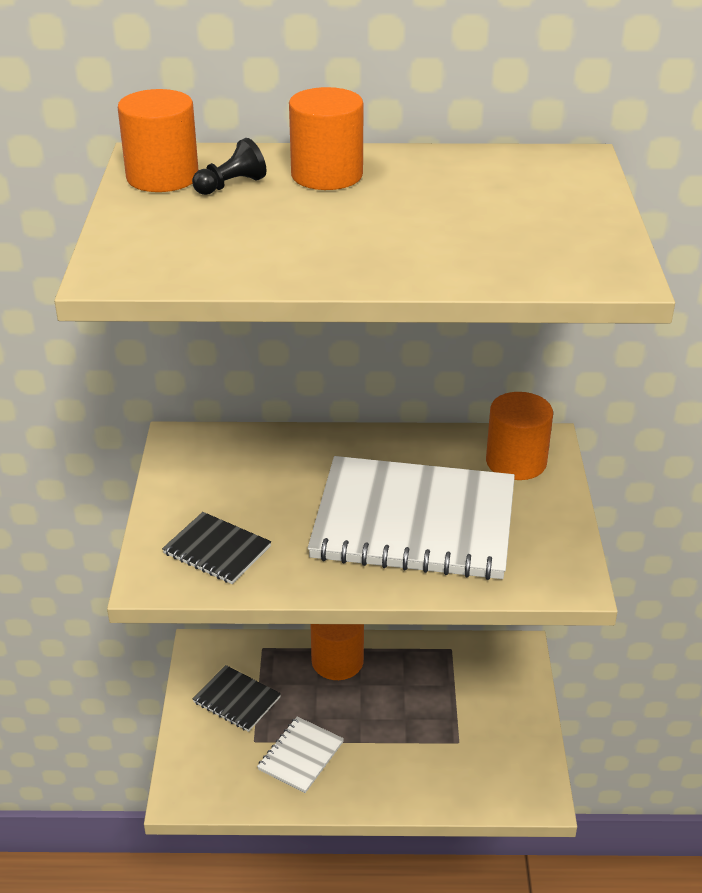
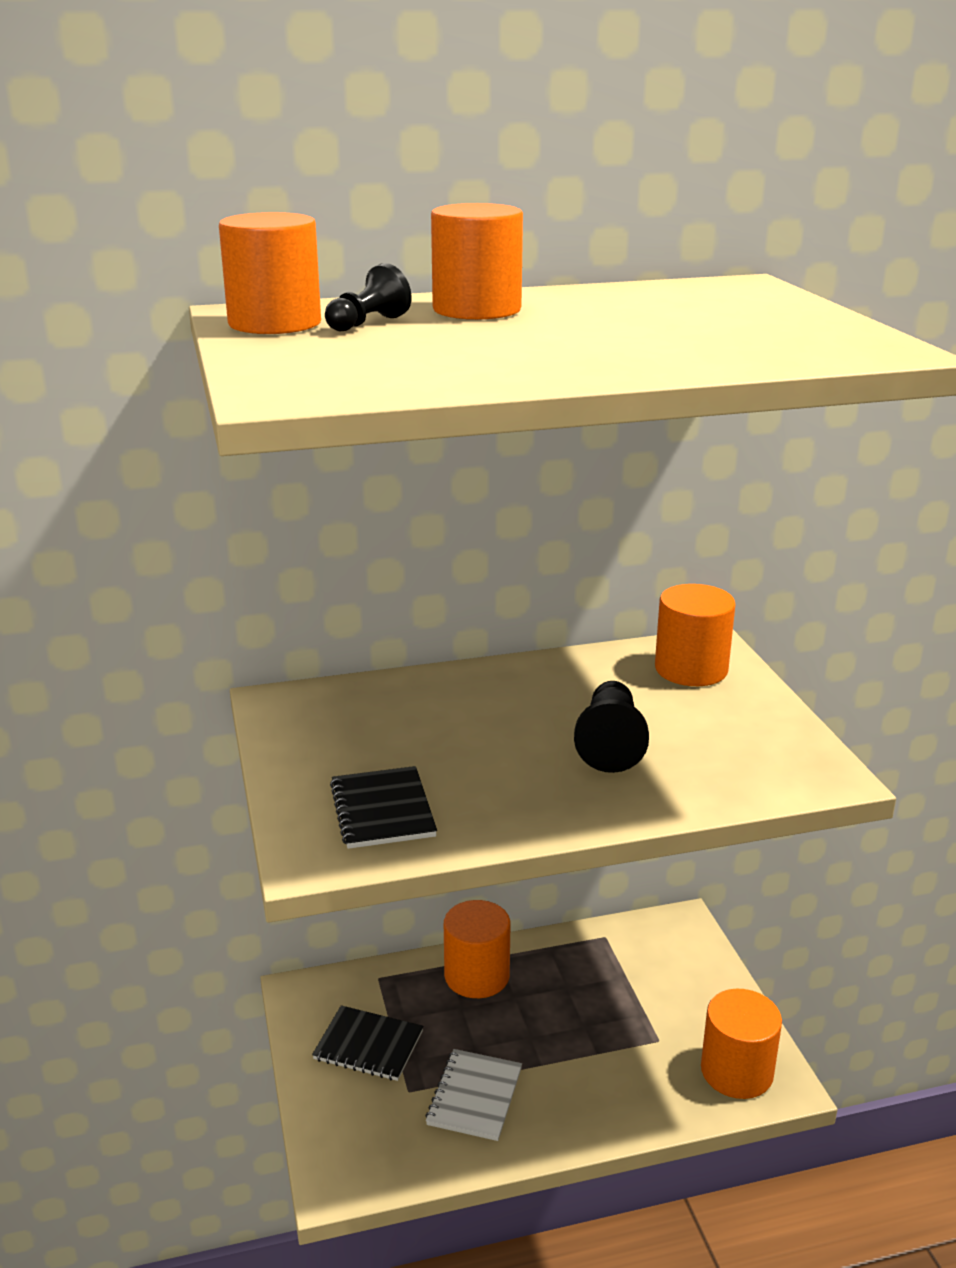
camera: 15 degrees left, 10 degrees down
black notebook [162,512,271,584] -> black notebook turned 60 degrees clockwise [330,766,437,849]
white notebook [308,456,515,580] -> black pawn [574,681,649,773]
none -> orange cylinder [701,989,782,1099]

